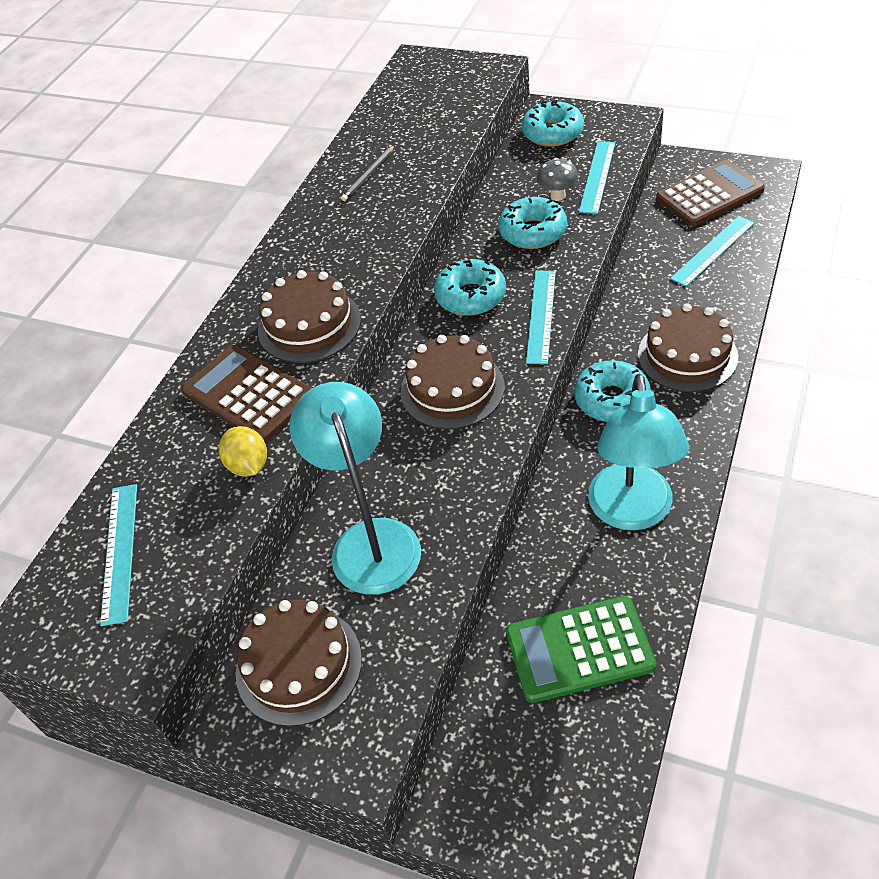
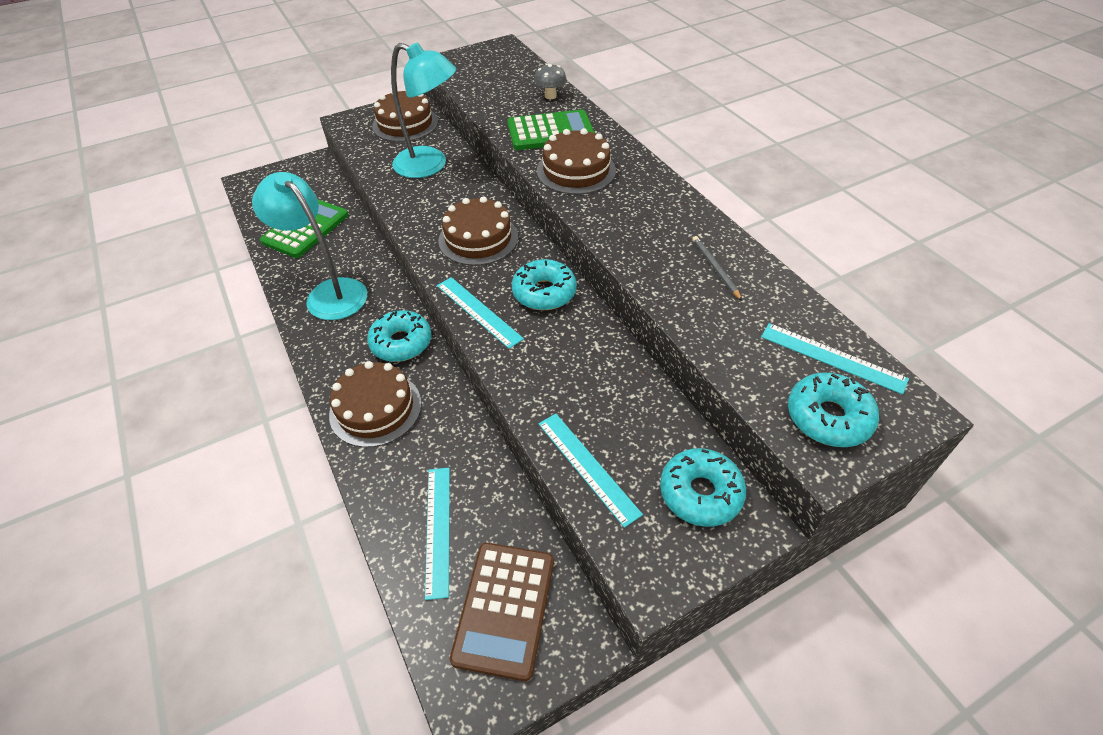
camera: 125 degrees right, 0 degrees up
turquoise ruler [100,484,137,626] -> turquoise ruler moved to [761,323,909,394]
brown calculator [182,345,312,443] -> green calculator [507,109,595,150]
yellow lemon [219,426,267,477] -> none
turquoise donut [498,197,567,249] -> turquoise donut moved to [788,373,879,447]
grey mushroom [537,158,579,201] -> grey mushroom moved to [534,64,566,99]

